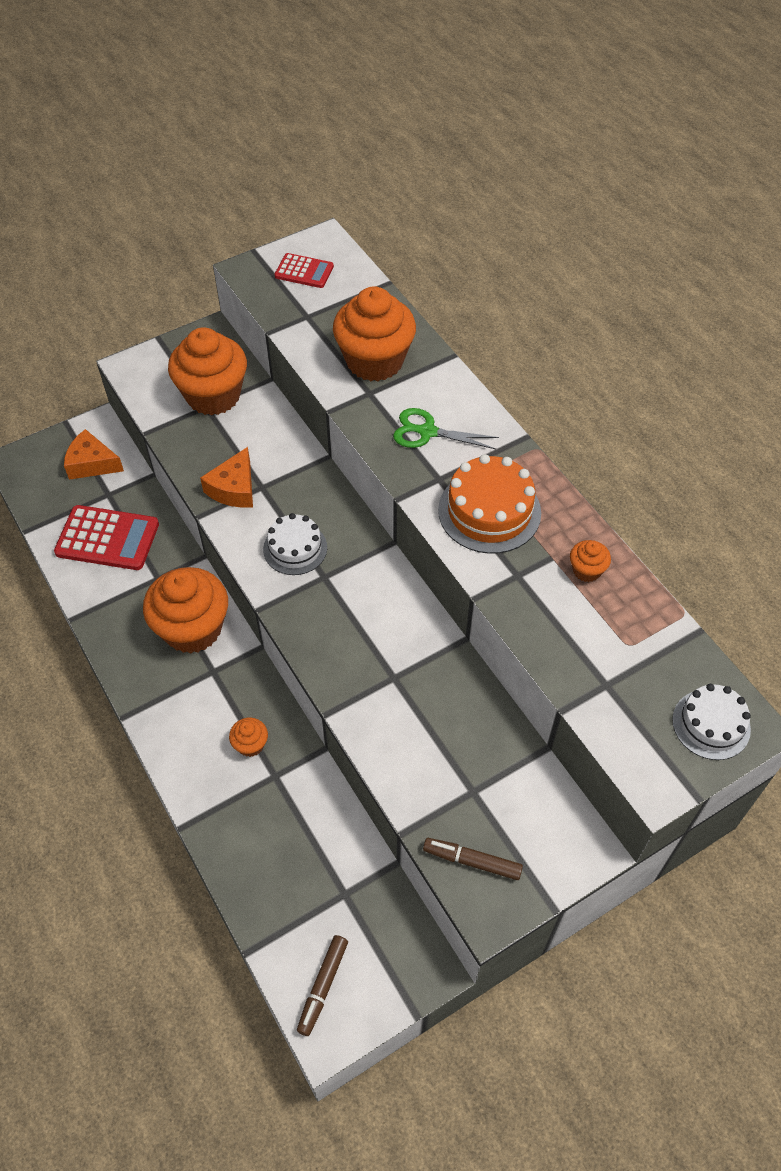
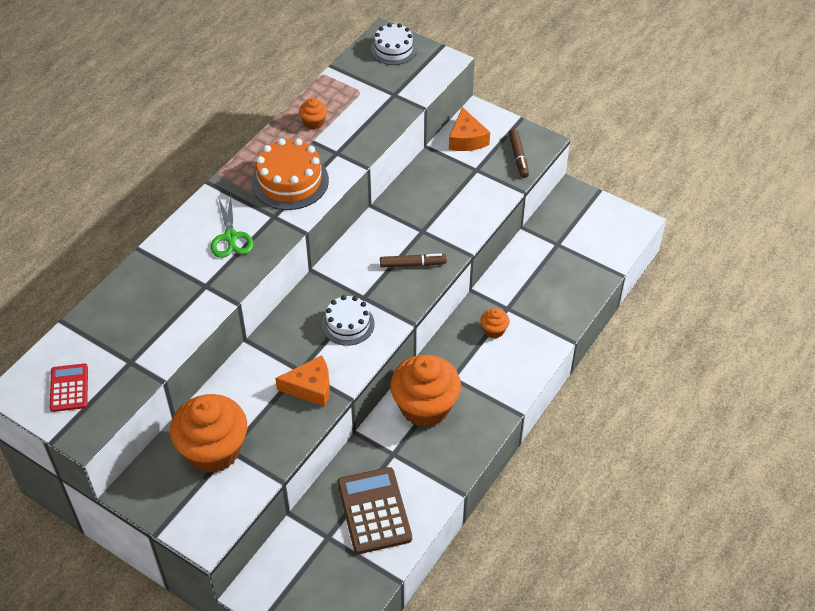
camera: 115 degrees left, 5 degrees down
red calculator [54,505,159,570] -> brown calculator [337,467,412,554]
orange cheese [64,429,124,480] -> orange cheese moved to [449,107,490,151]
brown marker [297,935,348,1036] -> brown marker moved to [380,254,447,268]
orange cupcake [333,287,416,381] -> none

